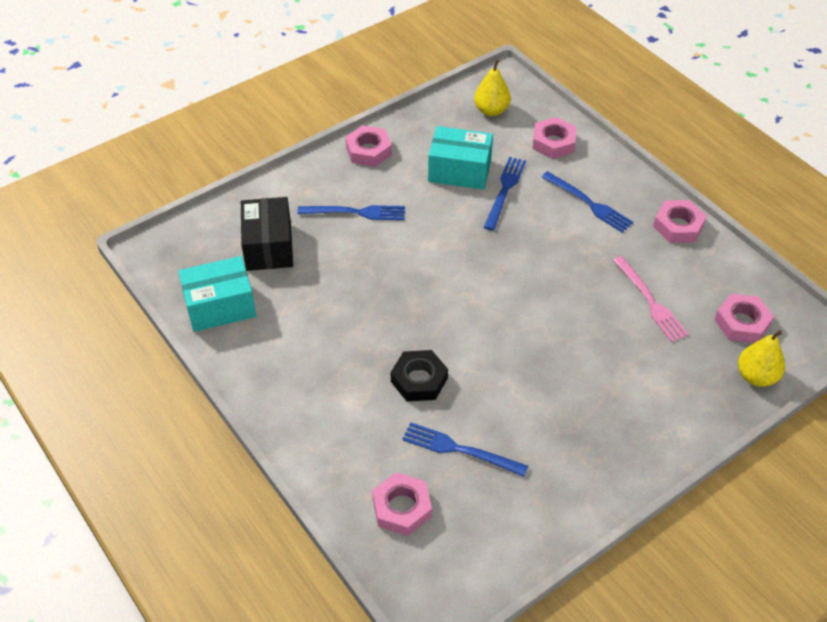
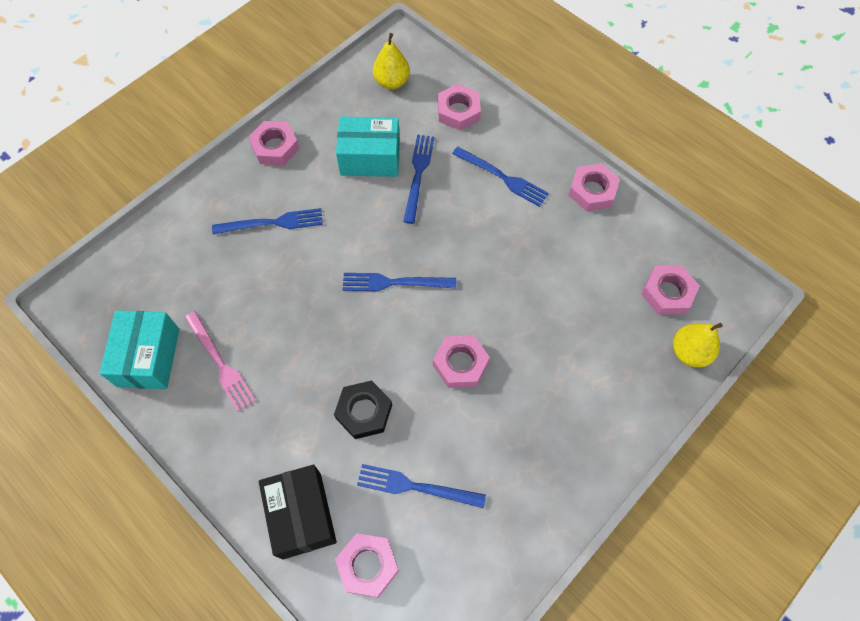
camera: 10 degrees left, 15 degrees up
turquoise box [178,256,256,332] -> turquoise box turned 60 degrees counterclockwise [100,310,179,389]
black box [241,197,293,271] -> black box moved to [259,464,337,560]
pink fork [613,256,689,342] -> pink fork moved to [185,311,256,412]
none -> blue fork [342,273,456,291]
none -> pink nut [433,335,490,388]

